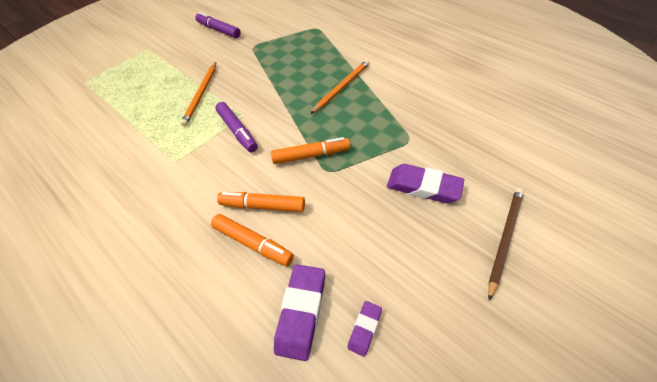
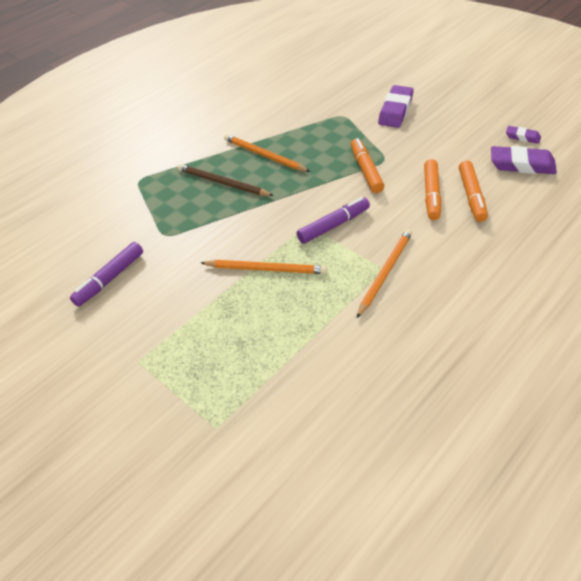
camera: 90 degrees left, 5 degrees down
orange marker [211,214,294,266] -> orange marker turned 150 degrees clockwise [459,160,488,222]
brown pencil [488,188,524,301] -> brown pencil moved to [177,164,274,196]
none -> orange pencil [357,229,412,318]

